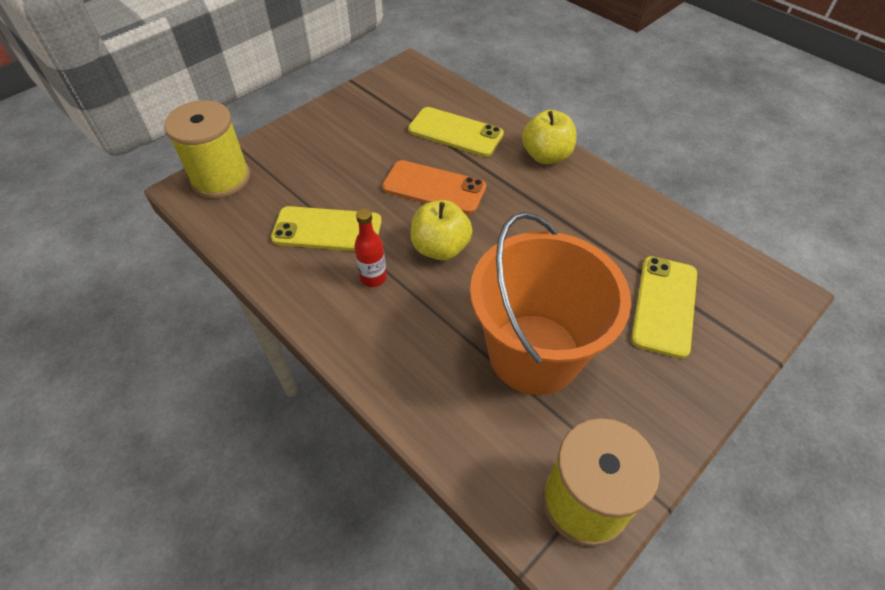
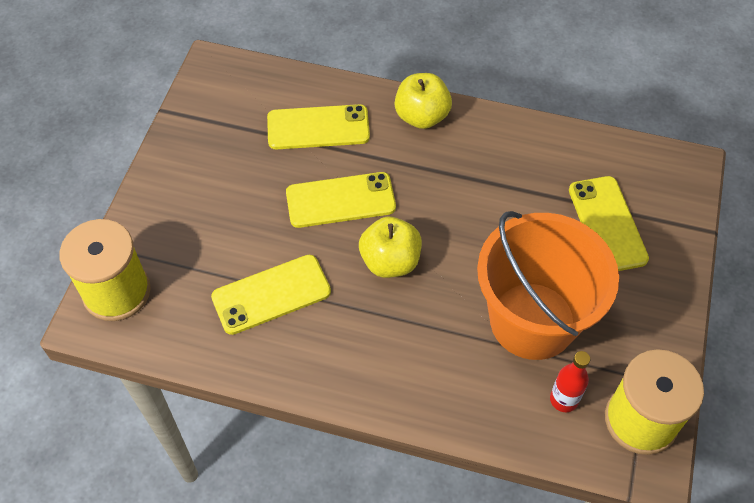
camera: 30 degrees left, 5 degrees up
red bottle [354,208,387,287] -> red bottle moved to [550,351,590,412]
orange phone [382,160,486,214] -> yellow phone [286,172,396,228]

